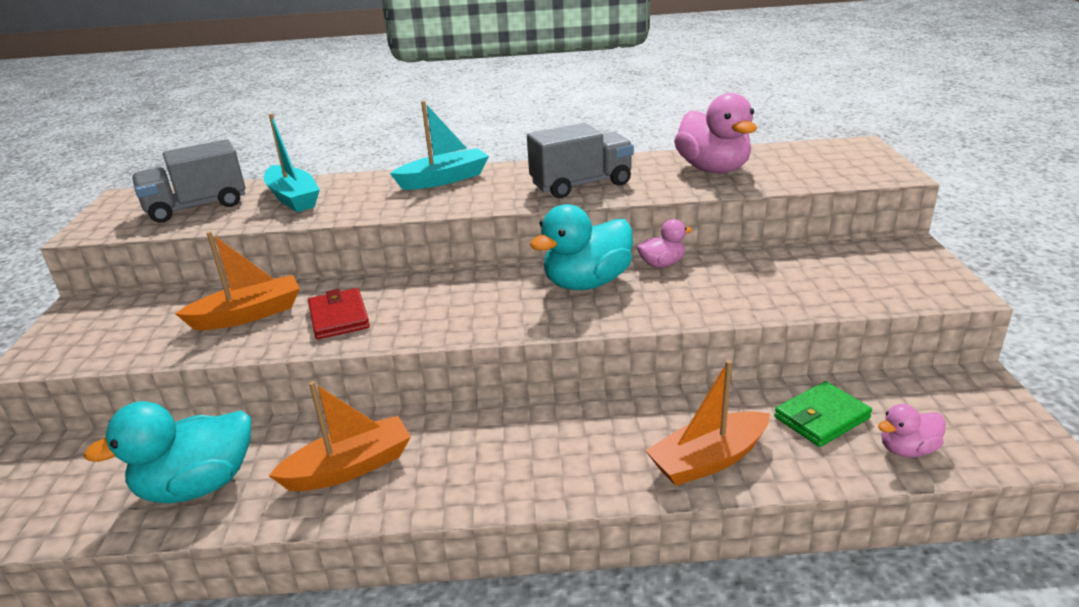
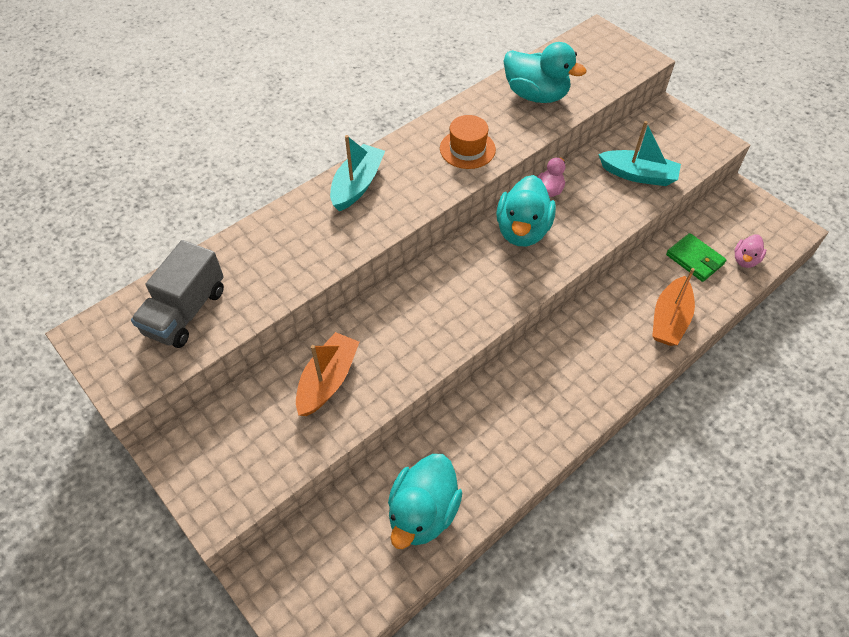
camera: 40 degrees left, 25 degrees up
turquoise boat [264,114,320,212] -> turquoise boat moved to [598,121,681,186]
orange boat [269,381,411,491] -> none
red wallet [308,288,370,339] -> none
grey truck [527,123,634,198] -> orange hat [440,115,496,169]
pink duck [674,93,757,173] -> turquoise duck [504,42,586,103]
green wallet [774,381,872,447] -> green wallet turned 60 degrees counterclockwise [666,233,727,282]

